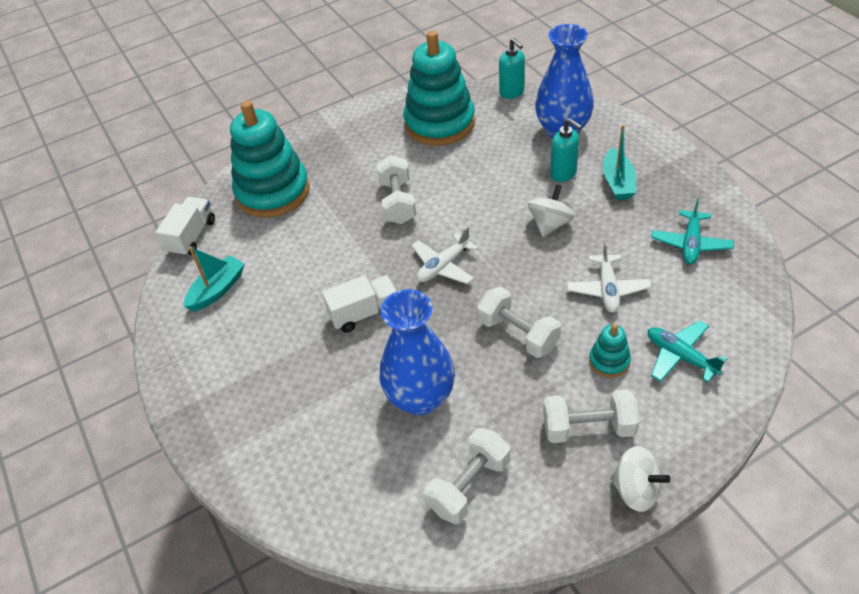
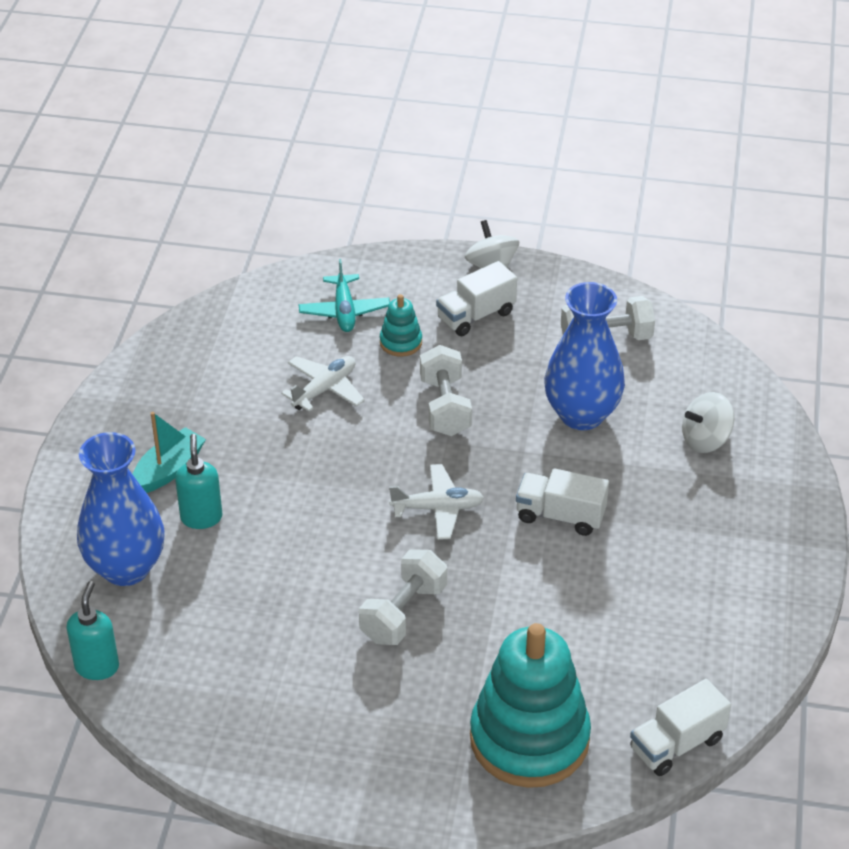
camera: 145 degrees left, 5 degrees down
turquoise boat [184,247,245,311] -> none
turquoise stacking toy [404,31,475,146] -> none
white spinning top [528,184,575,237] -> white spinning top moved to [682,392,734,453]
white dumbbell [543,389,640,443] -> white truck [436,261,517,336]
turquoise plane [651,198,734,264] -> none

